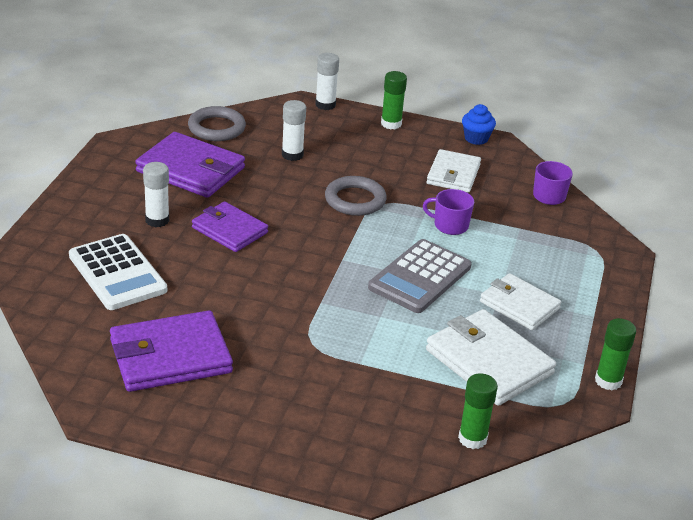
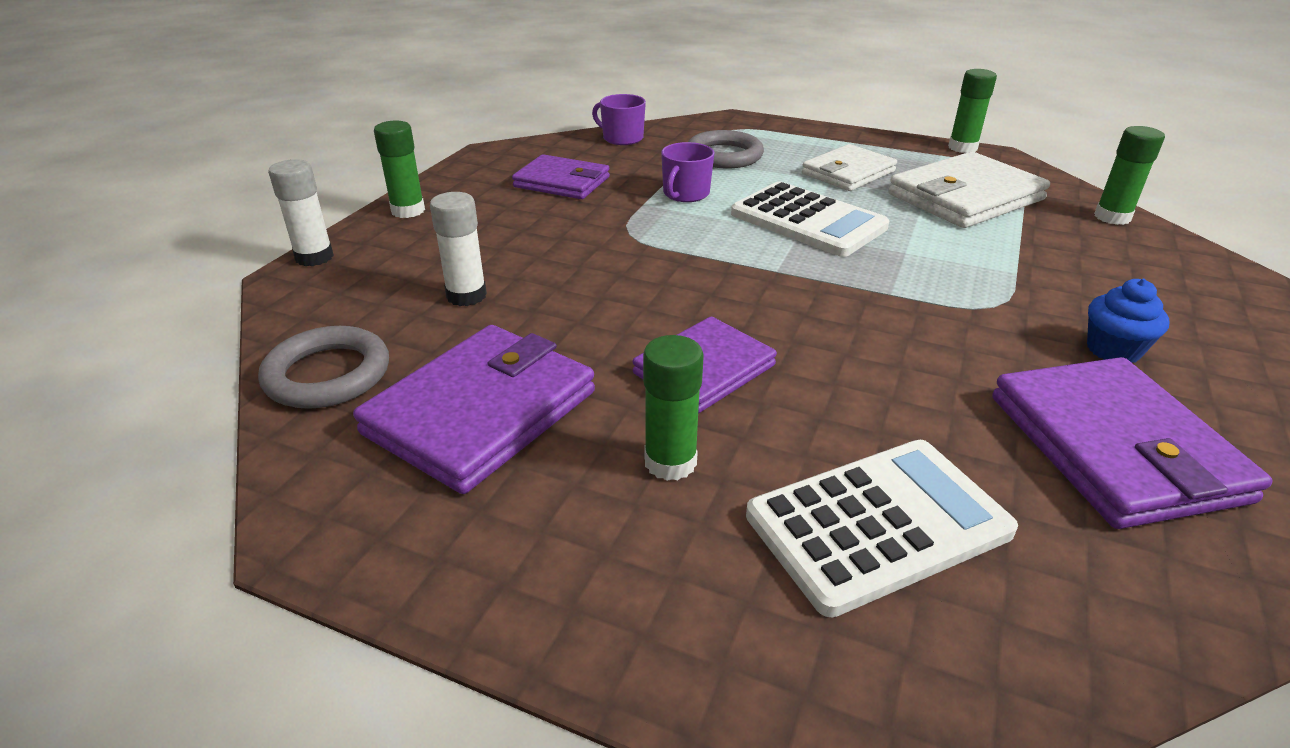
camera: 80 degrees left, 0 degrees up
white glue stick [143,162,169,227] -> green glue stick [643,335,704,481]
grey ring [325,176,387,216] -> grey ring moved to [688,130,764,169]
grey calculator [368,239,472,313] -> white calculator [731,182,889,257]
white wallet [426,149,481,192] -> purple wallet [512,154,610,199]
blue cupcake [462,104,496,145] -> blue cupcake moved to [1087,279,1169,363]

